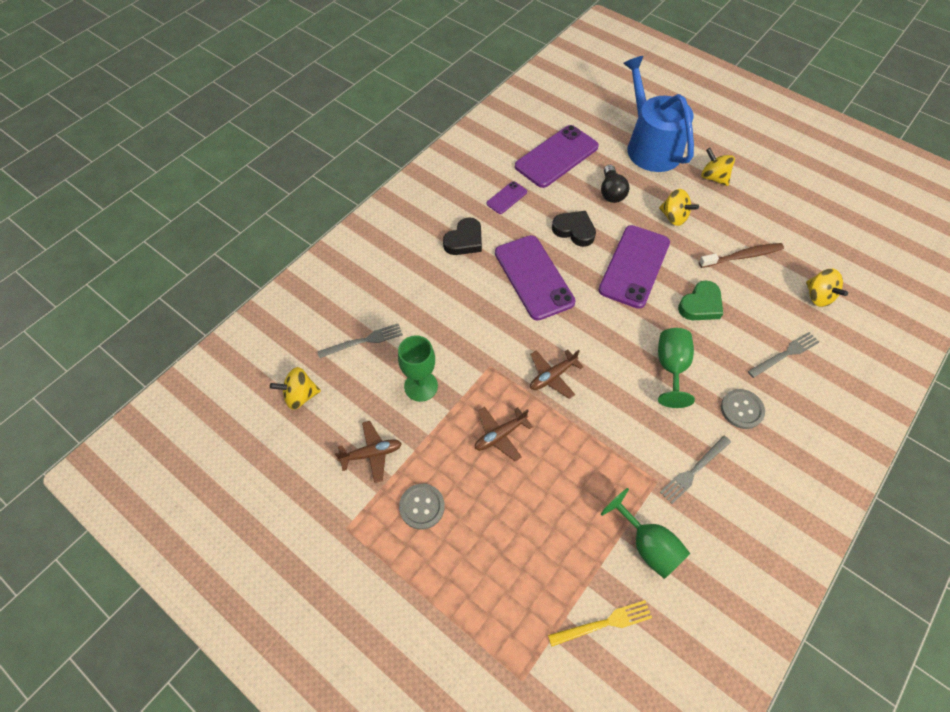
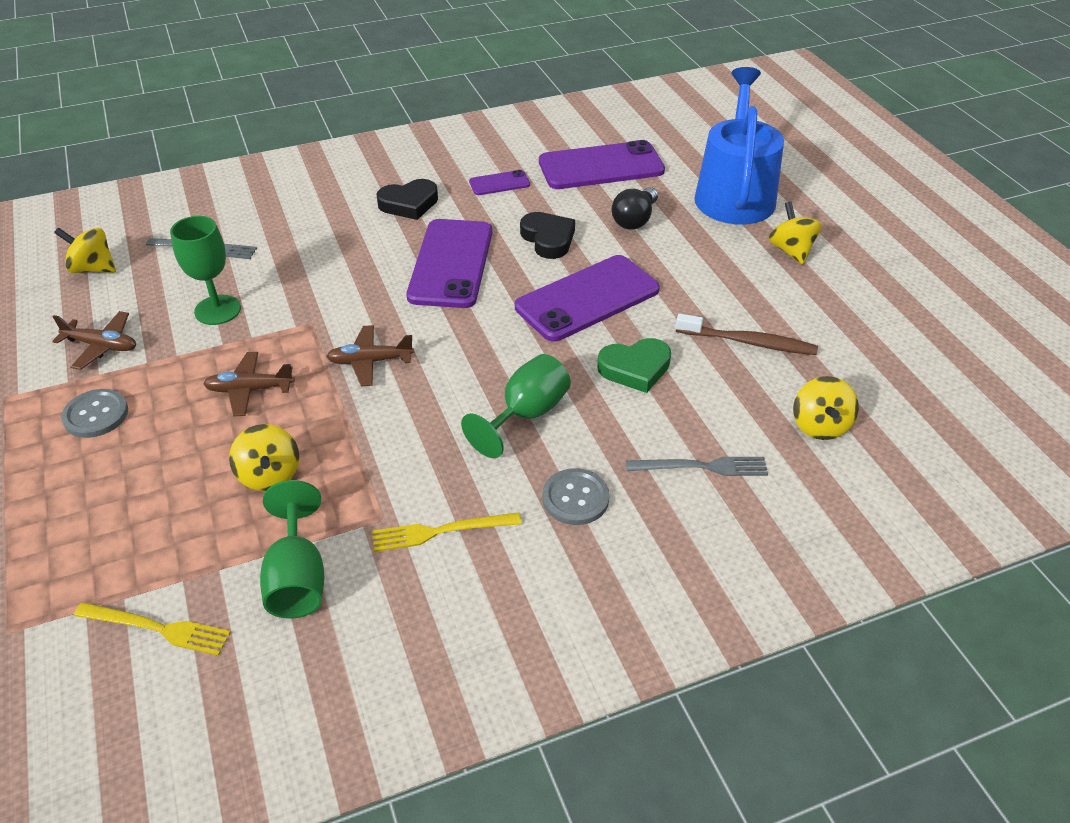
camera: 30 degrees right, 15 degrees down
yellow spinning top [659,189,699,226] -> yellow spinning top moved to [229,424,299,491]
grey fork [660,436,731,504] -> yellow fork [372,512,522,552]

